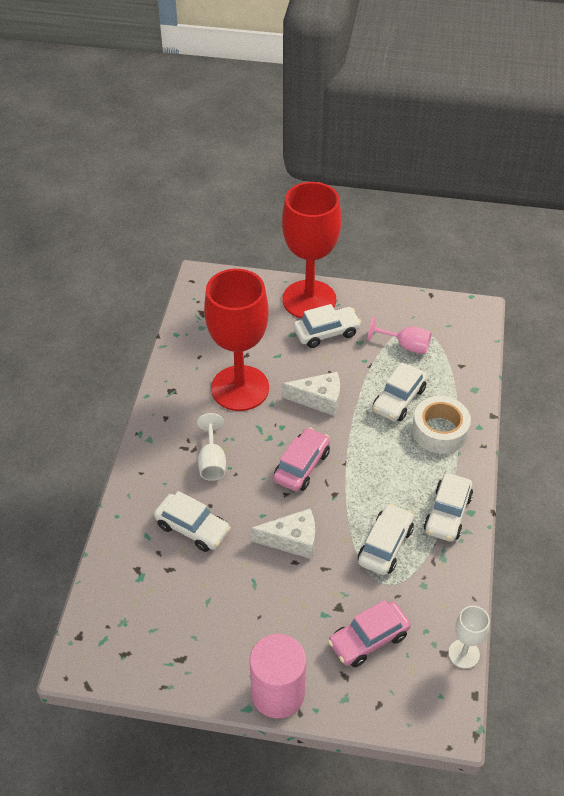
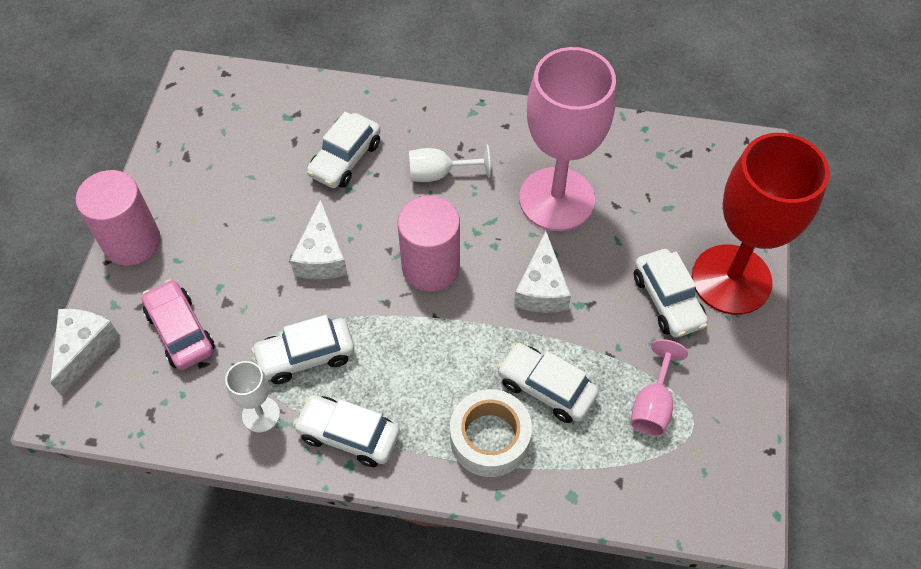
camera: 90 degrees right, 10 degrees up
red goblet [204,269,269,411] -> pink goblet [519,47,616,231]
pink car [273,427,330,492] -> pink cylinder [397,196,460,291]
white car [358,503,414,575] -> white car turned 135 degrees clockwise [251,315,354,384]
white goblet [448,606,490,669] -> white goblet moved to [225,361,280,433]
none -> white cheese [50,309,120,396]

